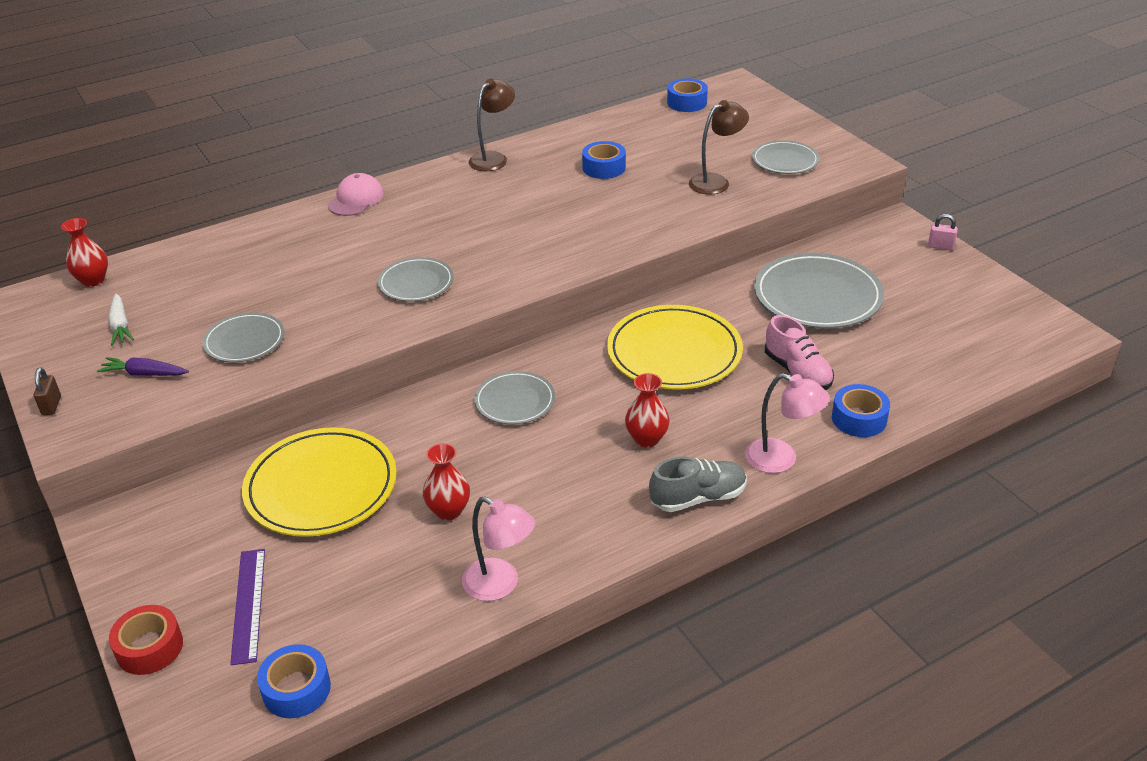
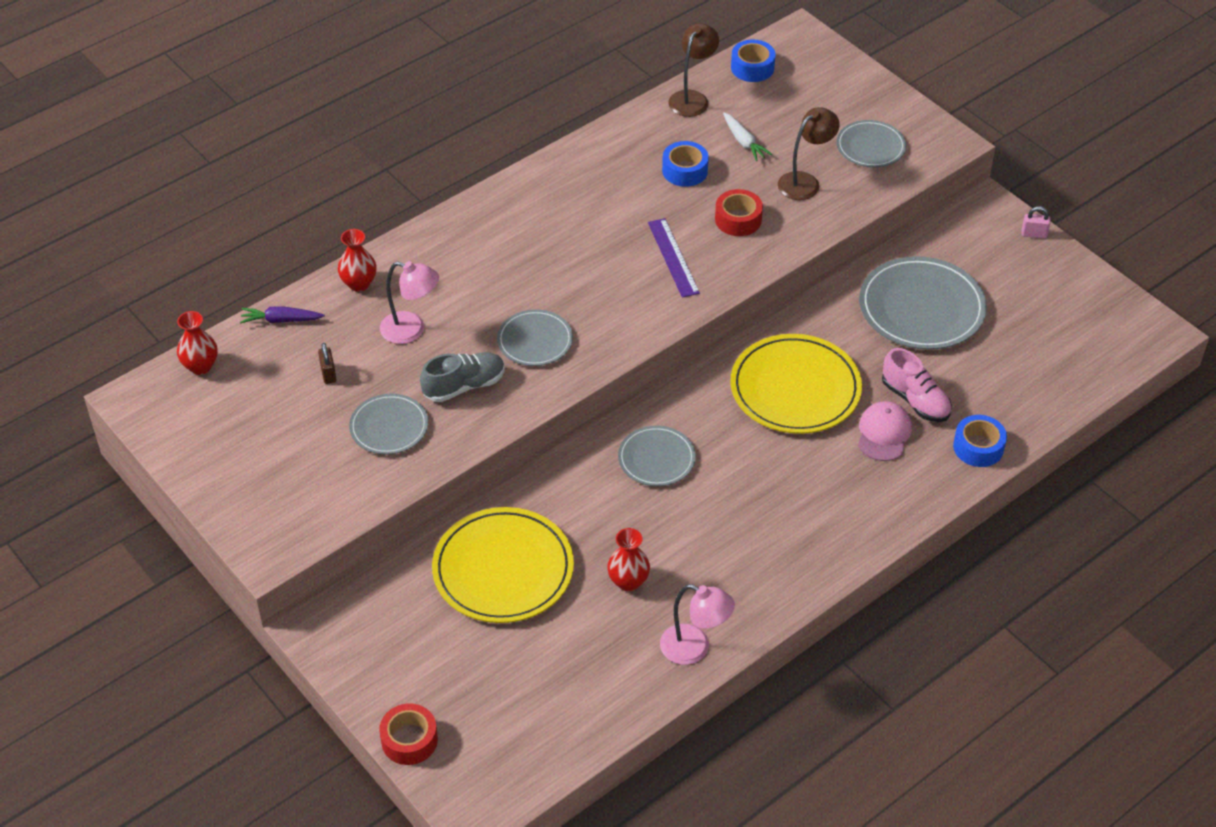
camera: 10 degrees left, 10 degrees up
brown padlock [34,368,61,415] -> brown padlock moved to [318,343,337,384]
purple carrot [97,357,189,376] -> purple carrot moved to [240,306,325,324]
white carrot [109,294,134,345] -> white carrot moved to [723,112,772,161]
purple ruler [230,549,265,665] -> purple ruler moved to [648,218,700,298]
blue tape [257,644,331,718] -> none
pink cap [328,173,384,216] -> pink cap moved to [858,401,912,461]
brown lamp [469,79,515,171] -> brown lamp moved to [668,23,719,117]
red vase [625,373,670,447] -> red vase moved to [338,229,376,292]
grey shoe [649,457,747,512] -> grey shoe moved to [420,352,505,402]
pink lamp [745,373,830,473] -> pink lamp moved to [380,261,439,344]
none -> red tape [715,189,763,236]

